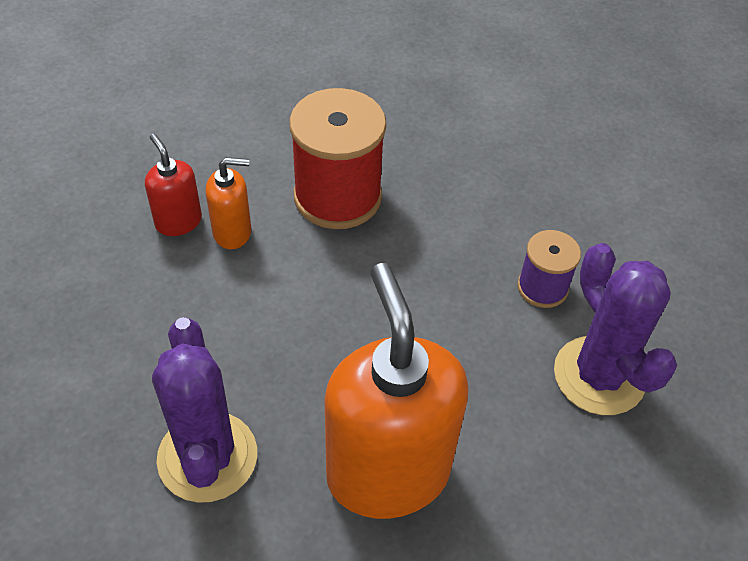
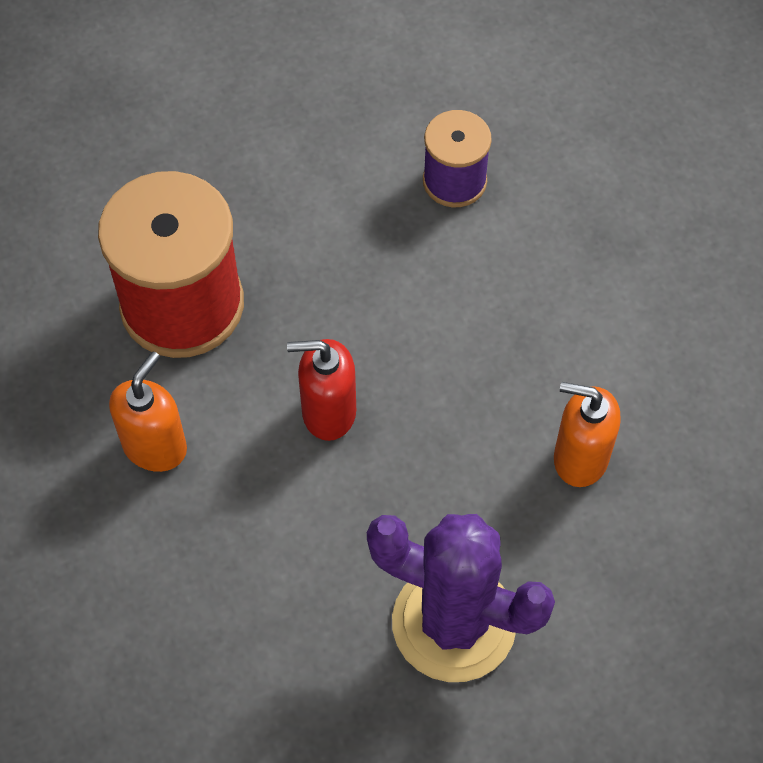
camera: 55 degrees left, 10 degrees up
red soap dispenser [145,134,202,236] -> red soap dispenser moved to [287,339,356,441]
orange soap dispenser [324,263,468,519] -> orange soap dispenser [554,382,621,487], size x0.46
purple cactus [554,243,677,415] -> none

